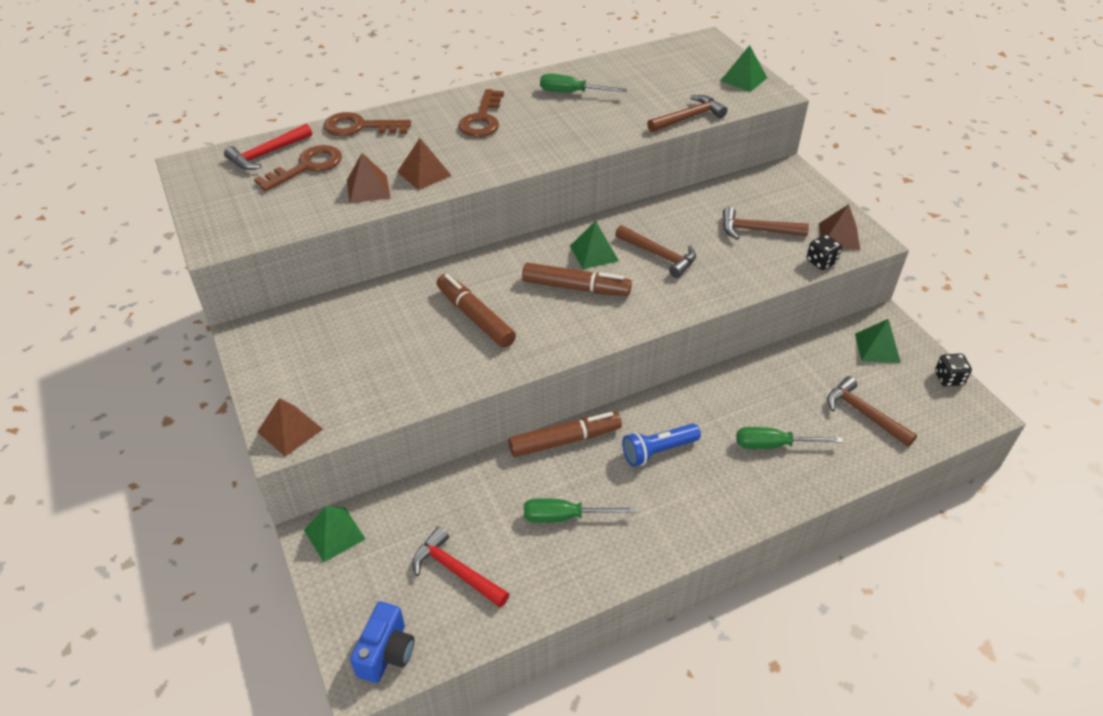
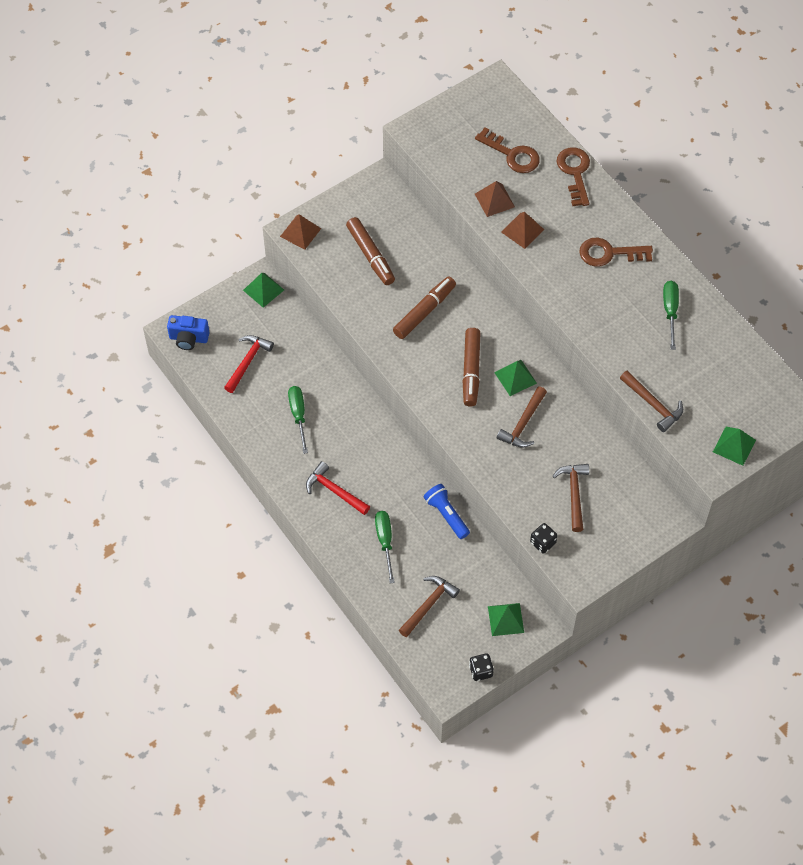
camera: 80 degrees right, 15 degrees up
red hammer [224,124,312,170] -> red hammer moved to [306,461,370,515]
brown marker [508,412,622,457] -> brown marker moved to [346,217,395,285]
blue flashlight [622,424,701,467] -> blue flashlight moved to [424,484,470,539]
brown pyramid [819,204,860,250] -> none

